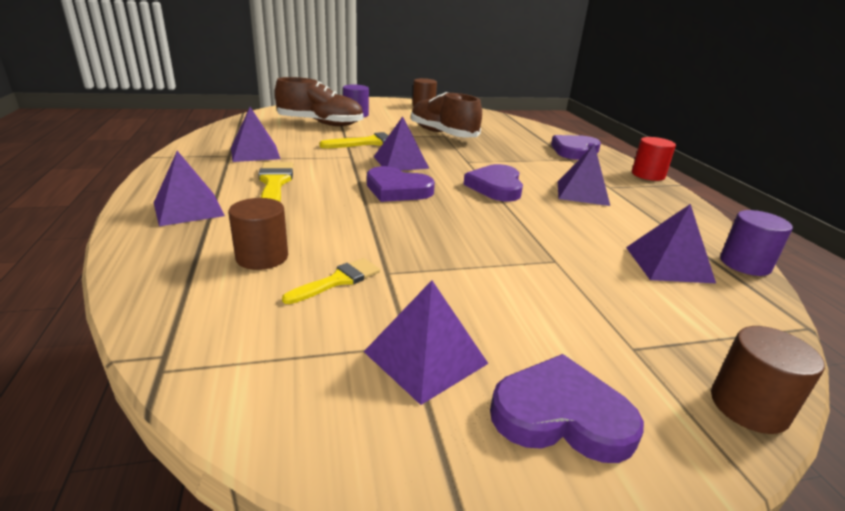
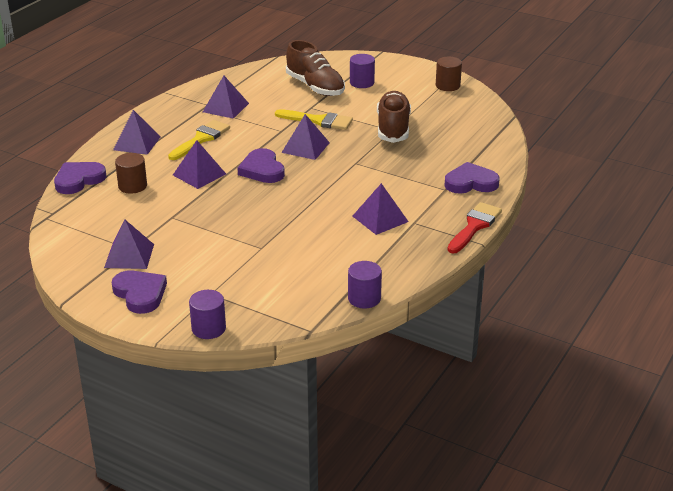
camera: 45 degrees right, 5 degrees up
yellow brush [282,258,380,304] -> none
purple heart [463,164,523,201] -> purple heart moved to [54,162,106,194]
purple pyramid [626,204,716,283] -> purple pyramid moved to [173,140,226,189]
red cylinder [632,137,676,181] -> red brush [448,202,502,254]
brown cylinder [711,326,825,434] -> purple cylinder [189,290,226,339]

